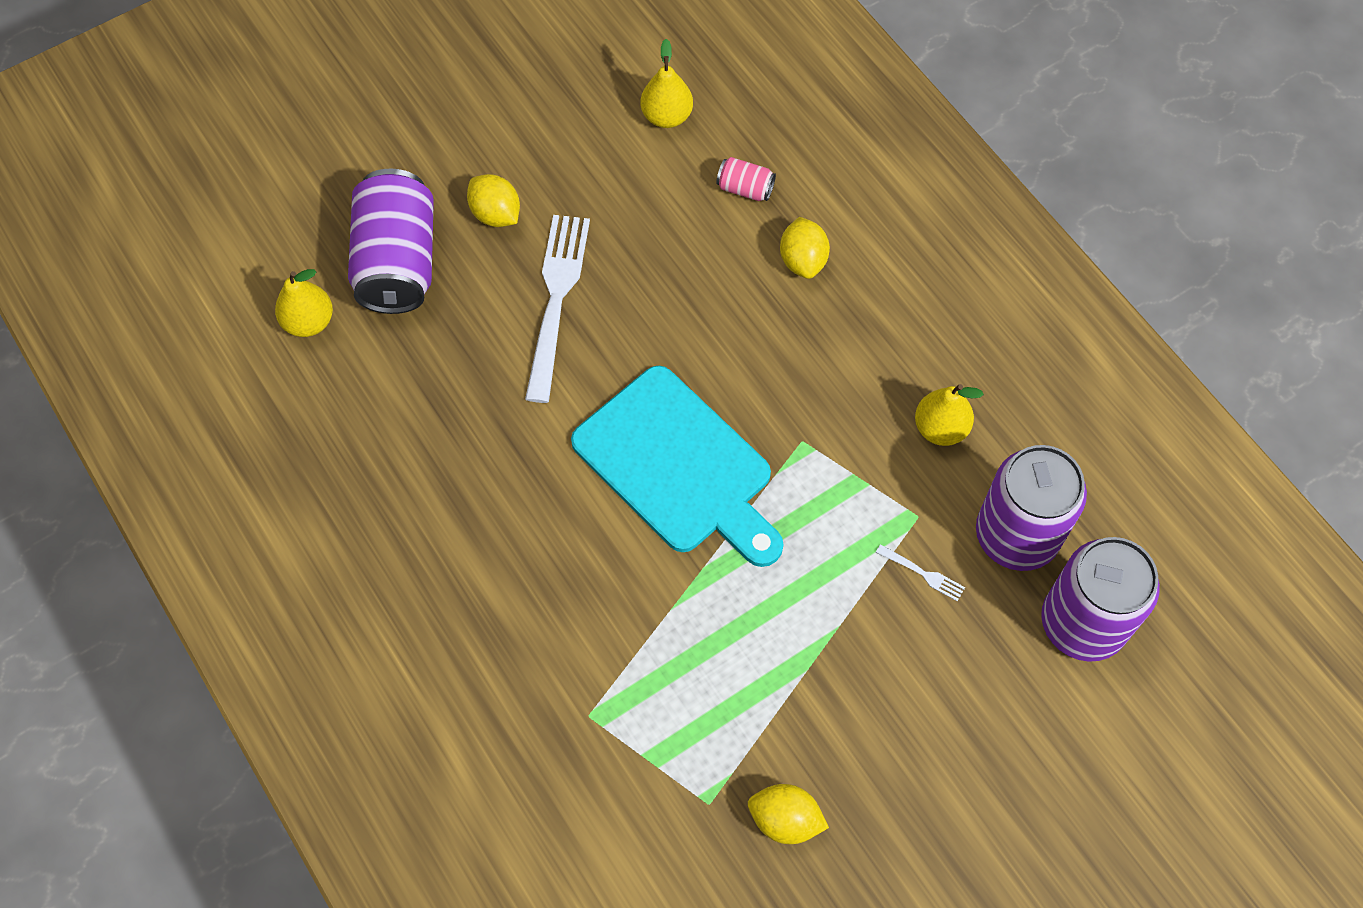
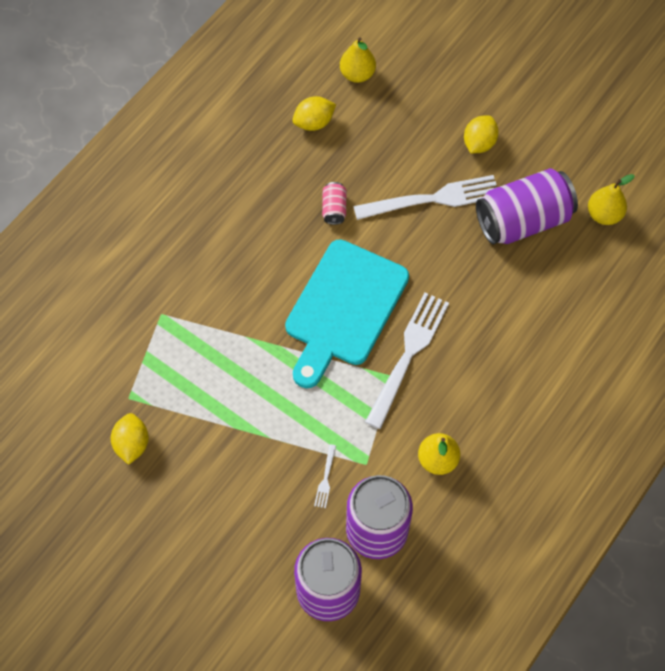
camera: 70 degrees right, 0 degrees up
purple can [348,169,434,314] -> purple can moved to [476,168,578,245]
pink can [716,157,776,201] -> pink can moved to [322,182,346,225]
yellow lemon [780,217,830,279] -> yellow lemon moved to [292,96,336,131]
none -> white fork [365,292,449,429]

